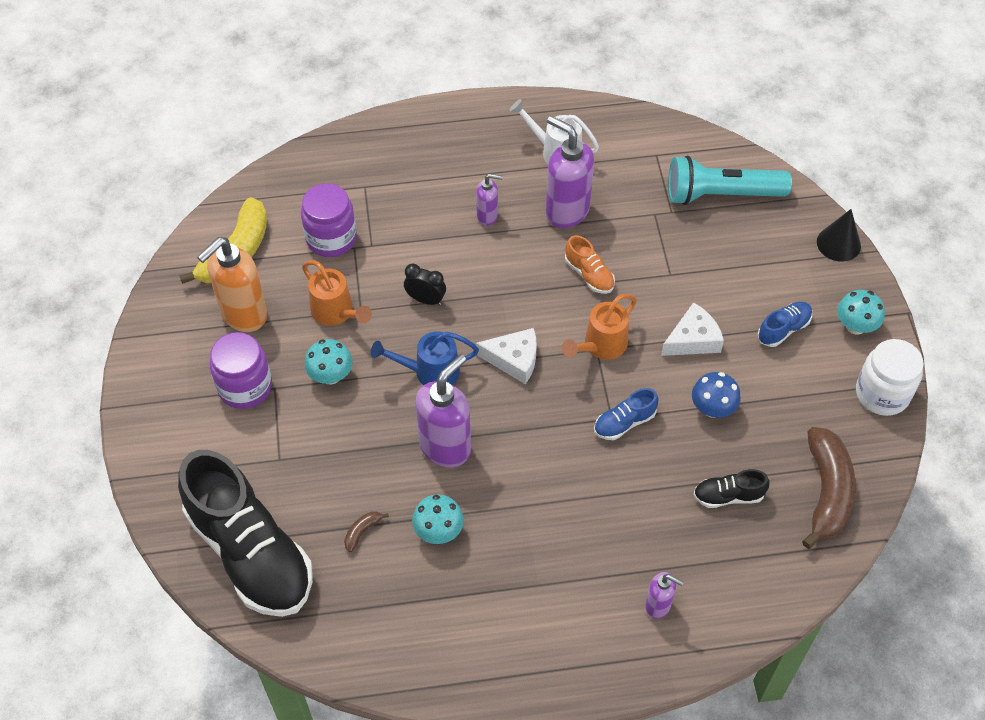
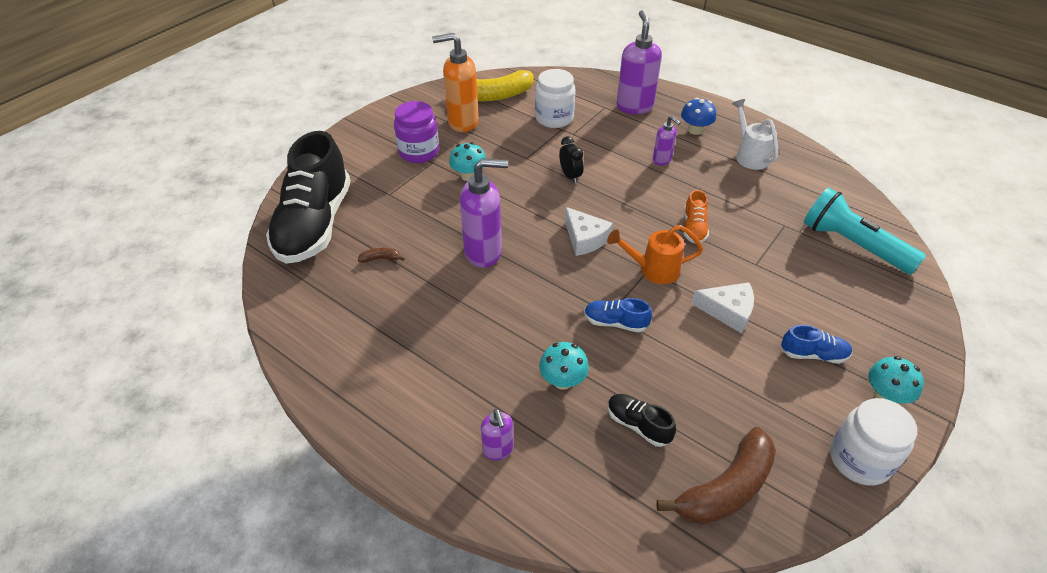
camera: 45 degrees right, 10 degrees down
purple jar [301,183,357,257] -> white jar [535,69,576,128]
orange watering can [302,260,372,326] -> none
blue watering can [371,332,479,385] -> none
turquoise mushroom [412,494,464,544] -> turquoise mushroom moved to [539,342,589,390]
purple soap dispenser [546,116,594,228] -> purple soap dispenser moved to [617,10,662,114]
blue mushroom [692,372,741,418] -> blue mushroom moved to [681,98,716,135]
black cone [817,209,861,262] -> none

